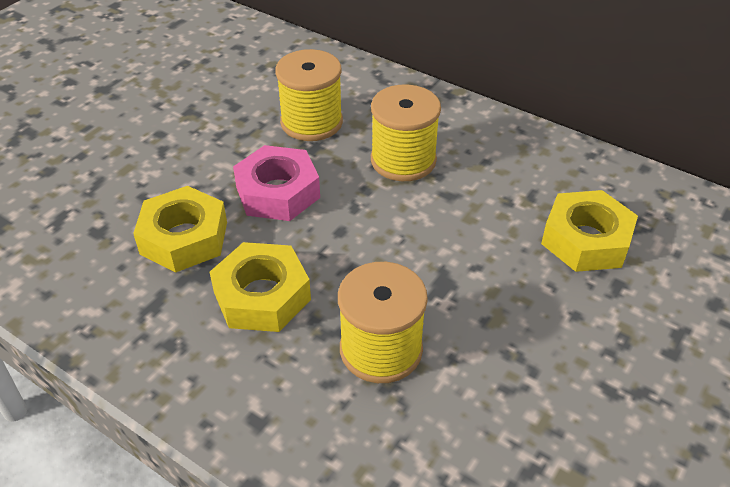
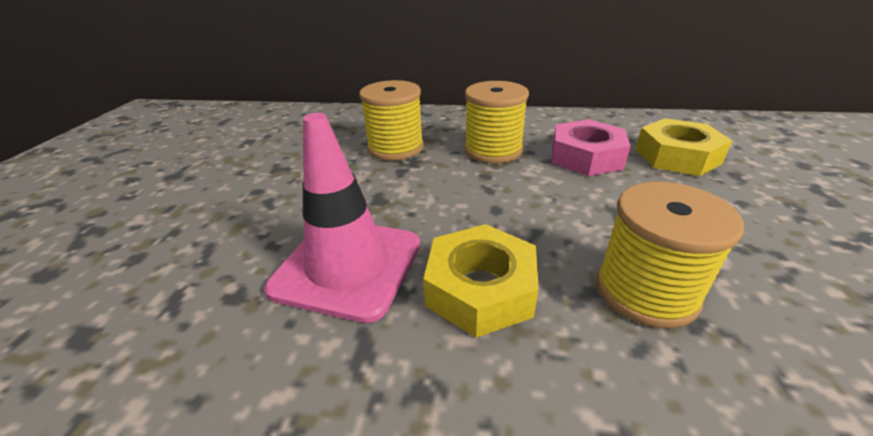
camera: 25 degrees left, 10 degrees down
yellow nut [133,186,227,272] -> pink traffic cone [264,113,420,323]
pink nut [233,145,320,221] -> pink nut moved to [552,119,630,176]

